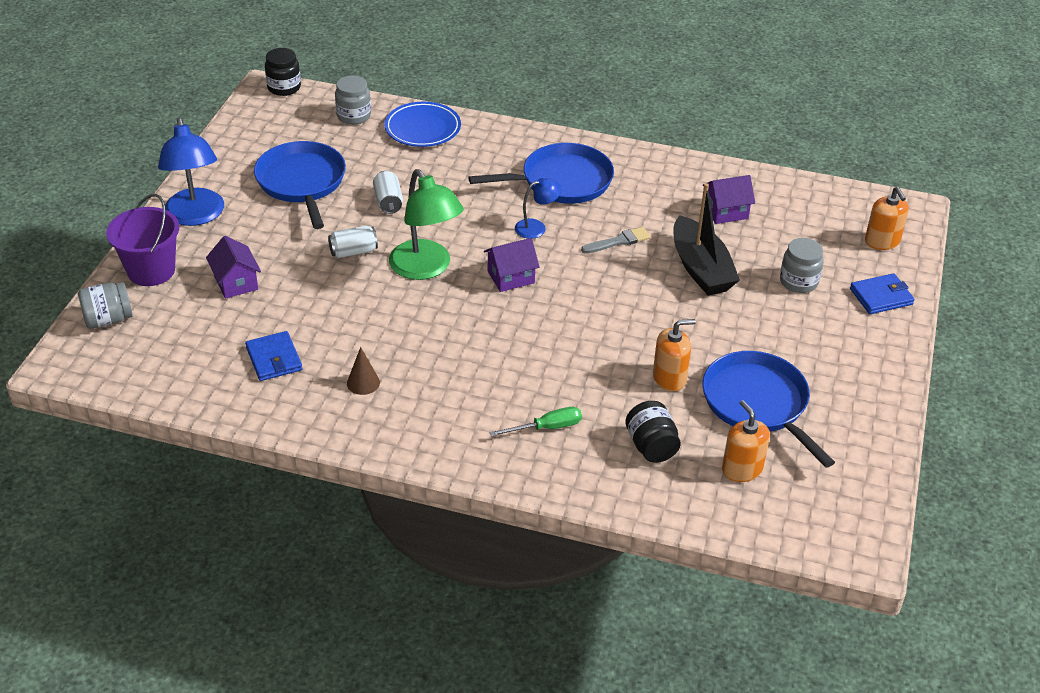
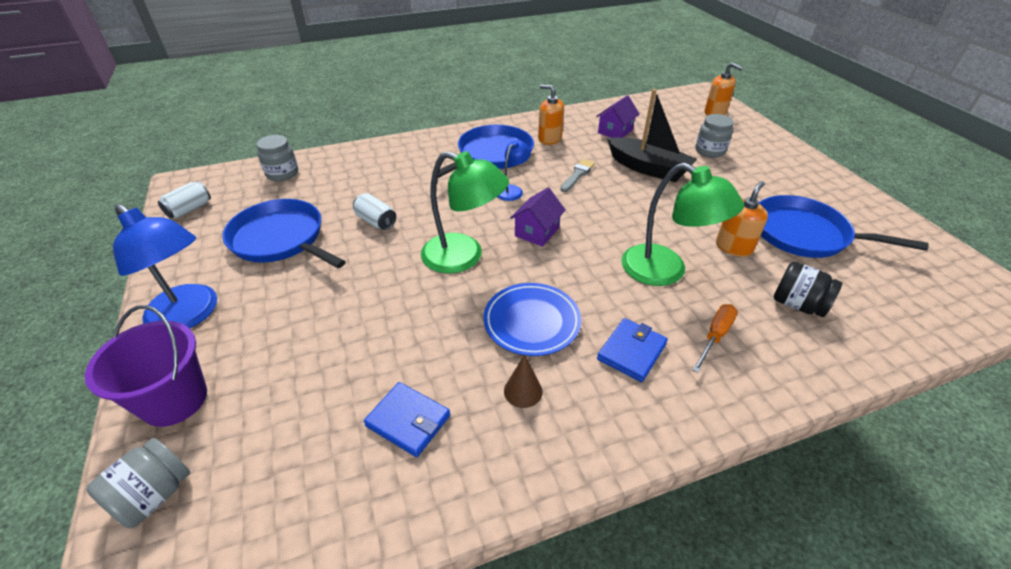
camera: 35 degrees left, 0 degrees up
purple house [206,236,261,299] -> none
black jar [265,48,301,96] -> none
white can [328,226,378,258] -> white can moved to [158,181,211,219]
blue plate [384,102,461,147] -> blue plate moved to [483,283,581,356]
green screwdriver [489,407,582,437] -> orange screwdriver [692,304,738,373]
orange soap dispenser [722,400,770,482] -> orange soap dispenser moved to [538,85,564,145]
blue wallet [850,273,915,314] -> blue wallet moved to [597,318,668,382]
none -> green lamp [621,163,744,286]

